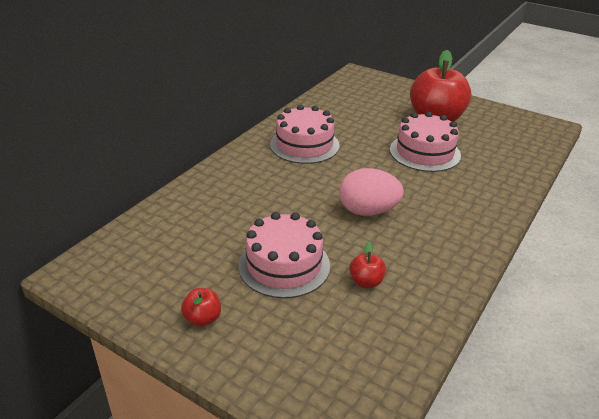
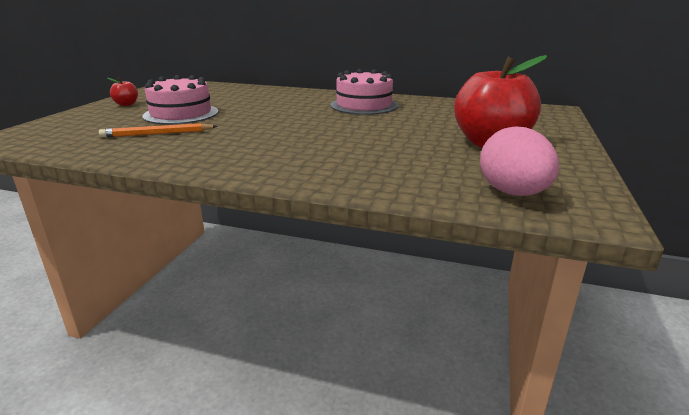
camera: 75 degrees right, 10 degrees down
pink egg [339,168,404,216] -> pink egg moved to [480,126,559,196]
red apple [349,242,386,288] -> orange pencil [99,123,218,137]
pink cake [390,112,461,172] -> none

